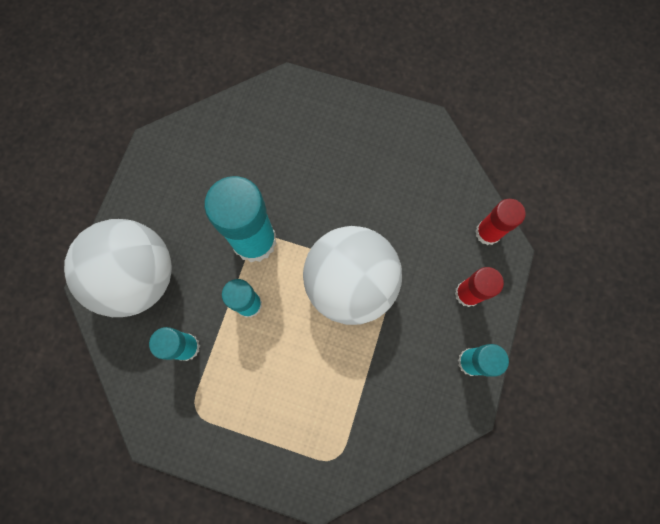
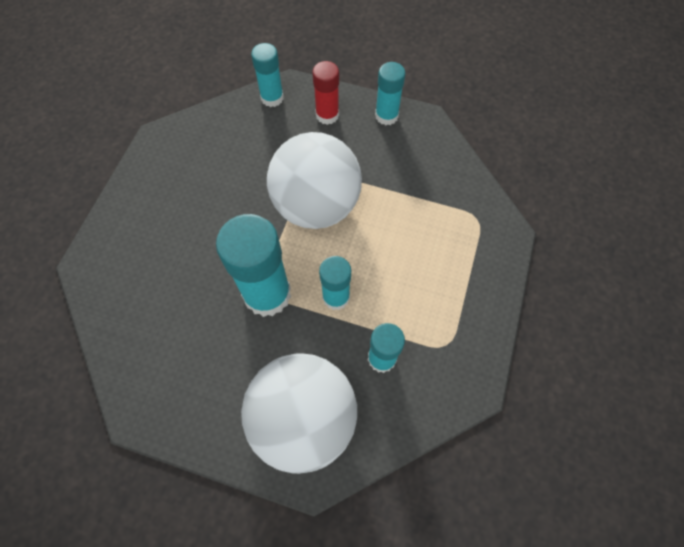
camera: 90 degrees left, 10 degrees down
red glue stick [475,199,526,245] -> turquoise glue stick [251,43,284,107]

